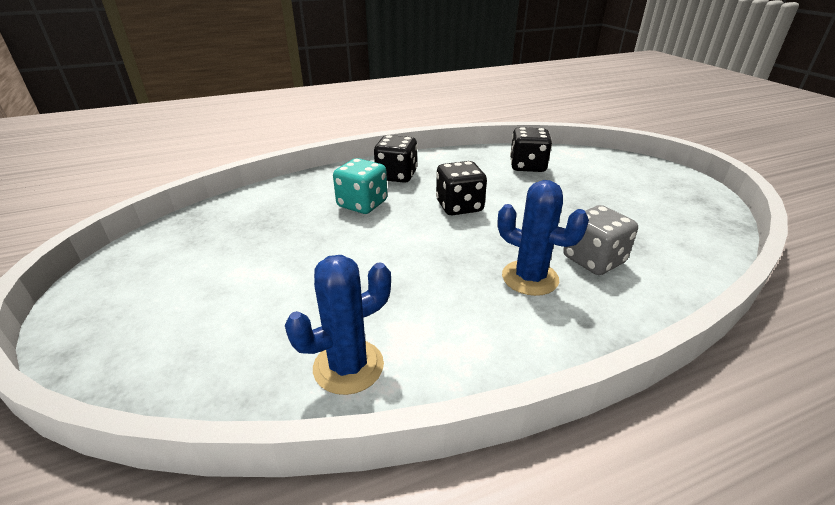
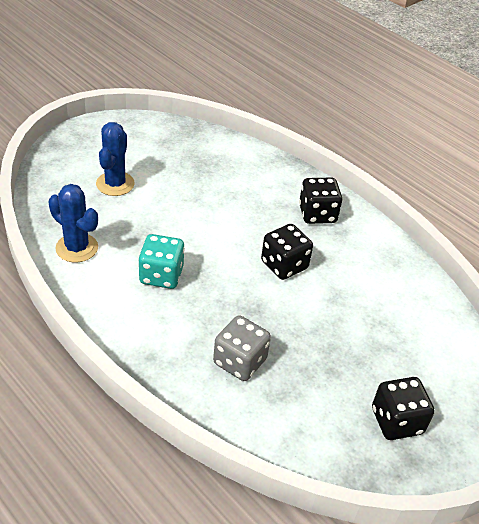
camera: 65 degrees right, 10 degrees up
turquoise dice [333,158,387,214] -> turquoise dice moved to [138,234,185,289]
blue cactus [498,180,589,296] -> blue cactus moved to [96,122,135,196]
black dice [510,127,552,172] -> black dice moved to [372,377,435,440]

